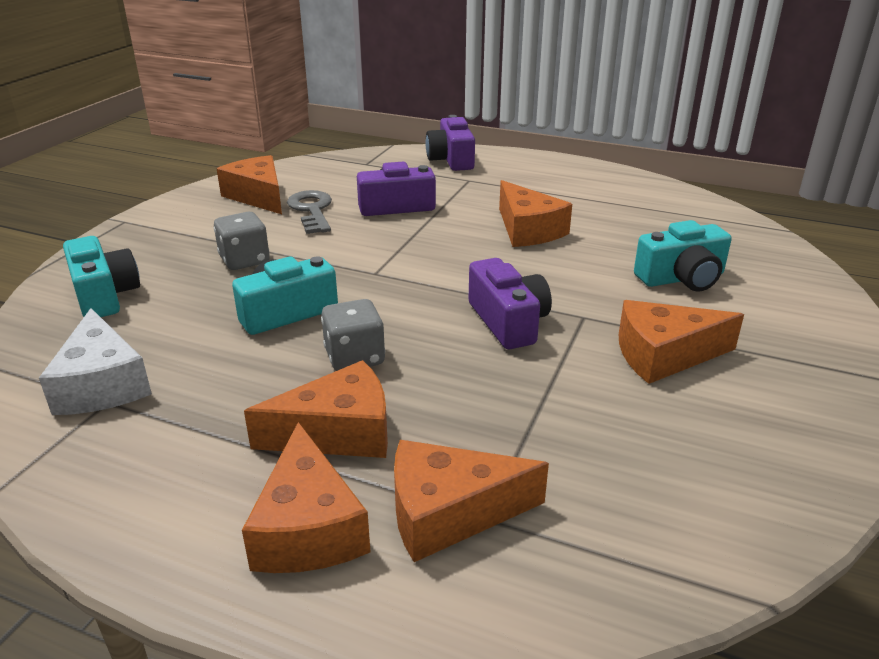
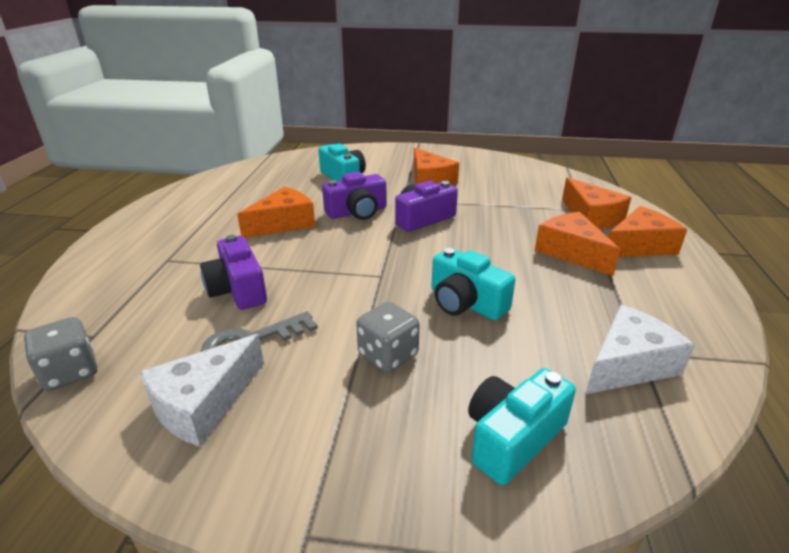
camera: 105 degrees left, 0 degrees up
orange cheese [217,155,282,214] -> white cheese [140,334,264,447]
grey dice [321,299,385,371] -> grey dice moved to [24,317,97,391]
purple camera [426,115,475,171] -> purple camera moved to [322,172,387,220]

